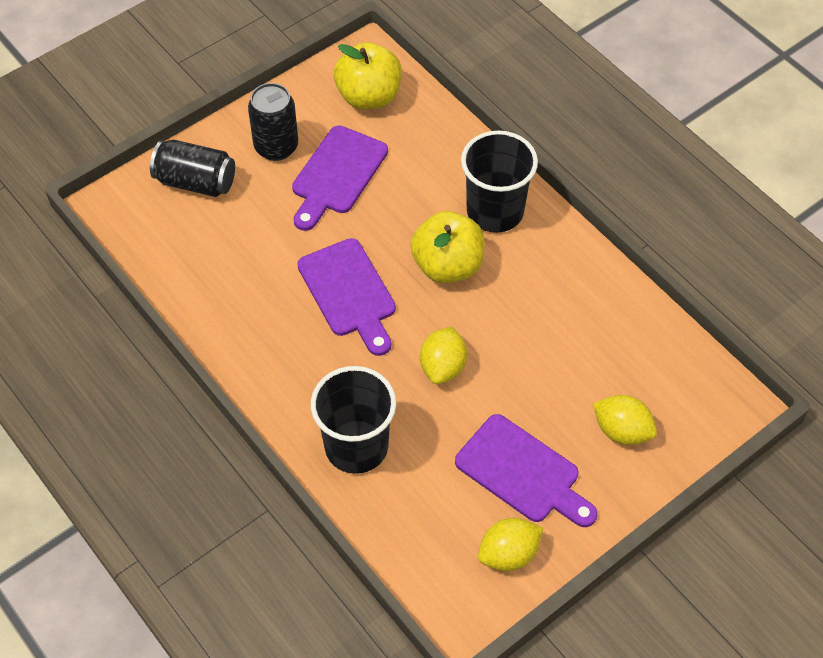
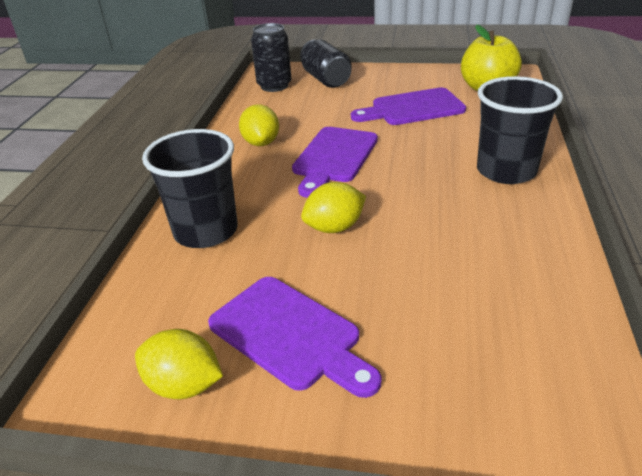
camera: 50 degrees right, 20 degrees down
black can [248,83,298,161] -> black can moved to [251,23,291,92]
yellow apple [410,211,485,283] -> none
purple cutting board [455,414,598,527] -> purple cutting board turned 45 degrees counterclockwise [208,277,382,398]
yellow lemon [593,395,657,445] -> yellow lemon moved to [239,104,279,146]

